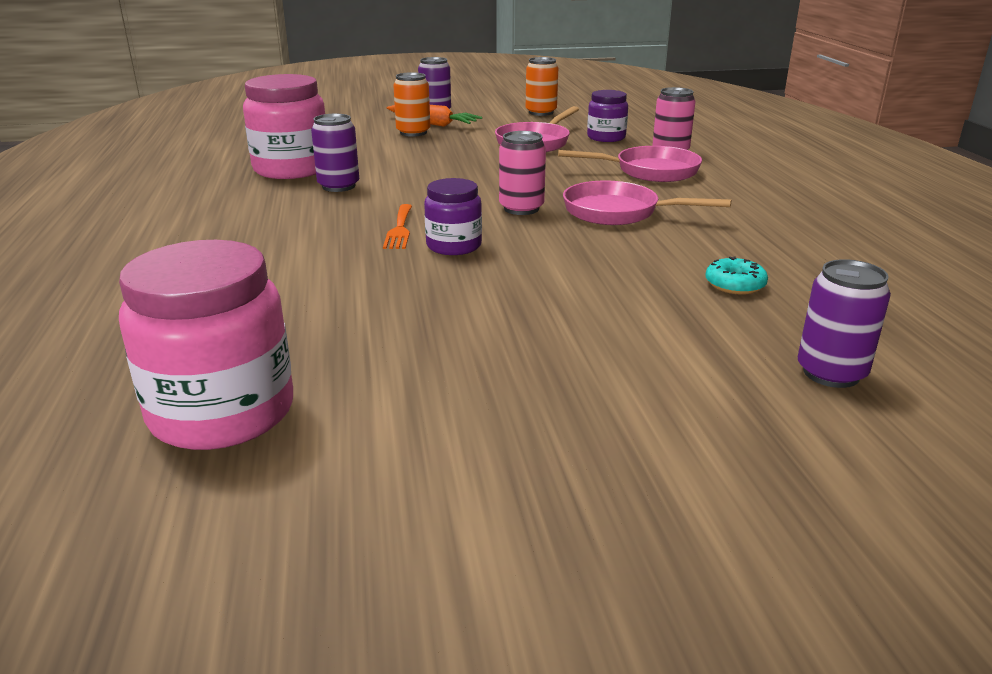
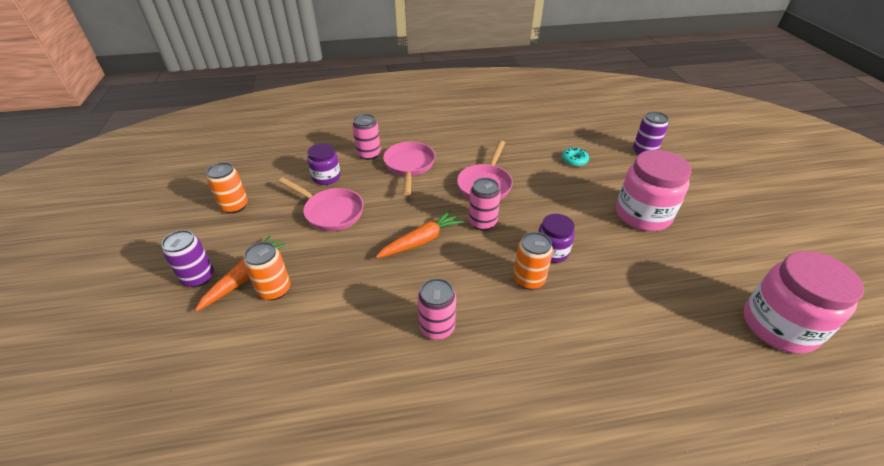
camera: 90 degrees left, 15 degrees up
pink jar [243,74,325,179] -> pink jar moved to [616,150,692,231]
purple can [311,114,359,192] -> pink can [418,278,456,340]
orange fork [383,204,412,249] -> orange can [513,232,553,290]
none -> orange carrot [376,210,464,258]

